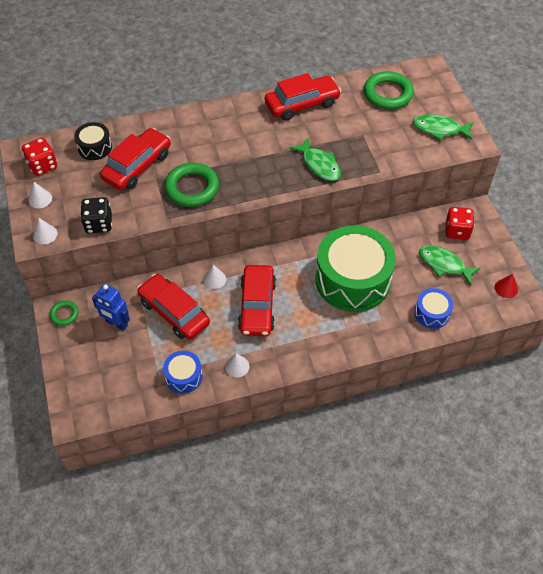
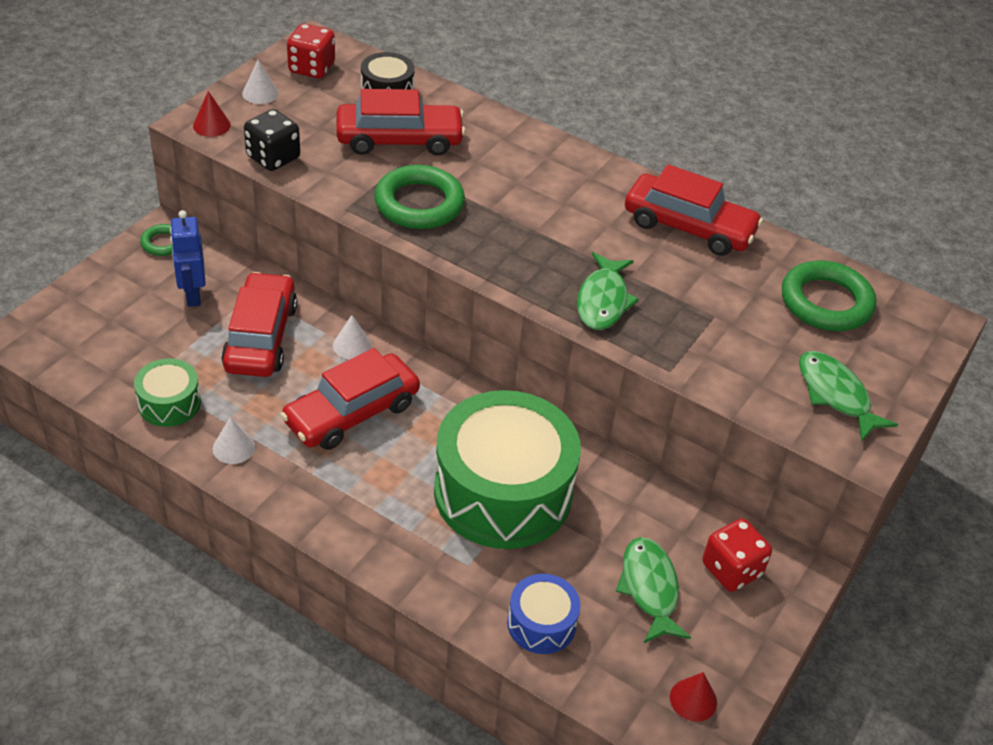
camera: 45 degrees right, 10 degrees down
white cone [33,218,58,245] -> red cone [193,91,231,137]
blue drum [163,351,203,394] -> green drum [134,358,201,427]

